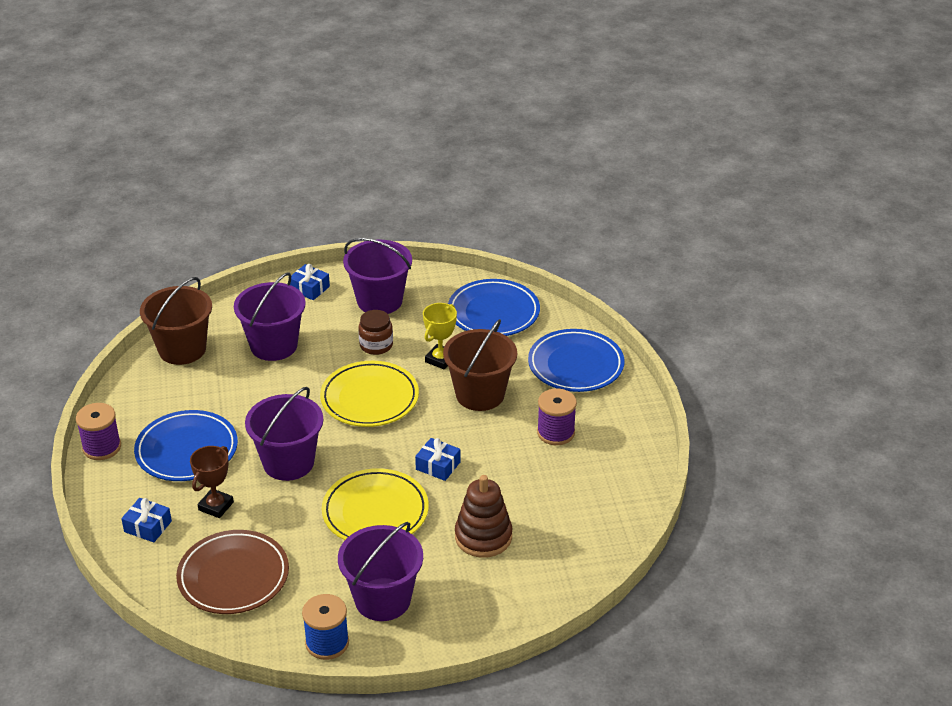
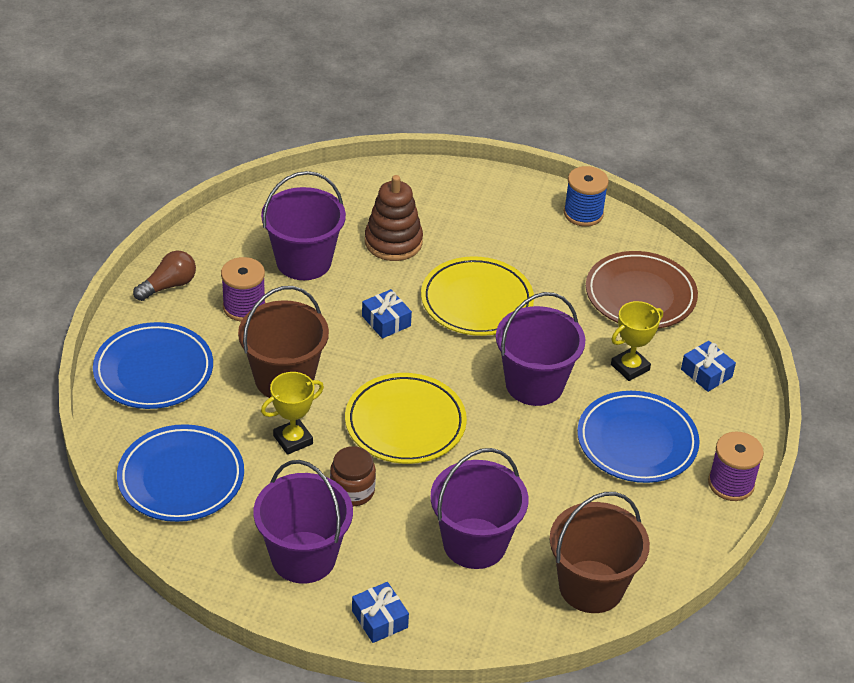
camera: 155 degrees left, 5 degrees up
brown trophy [190,446,234,518] -> yellow trophy [611,301,663,381]
purple bucket [338,522,423,621] -> purple bucket moved to [261,171,346,280]
none -> brown light bulb [133,251,196,301]

